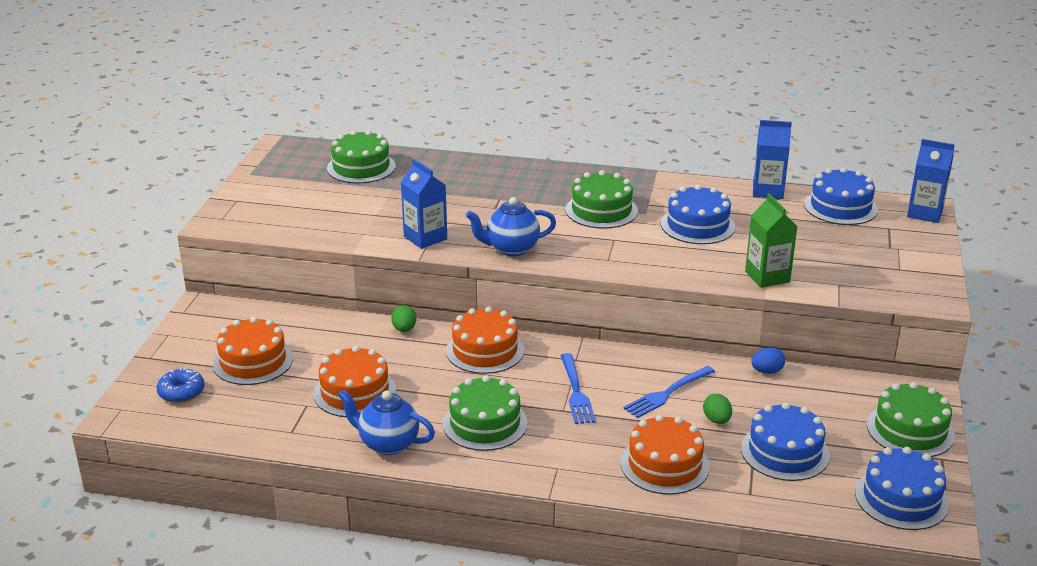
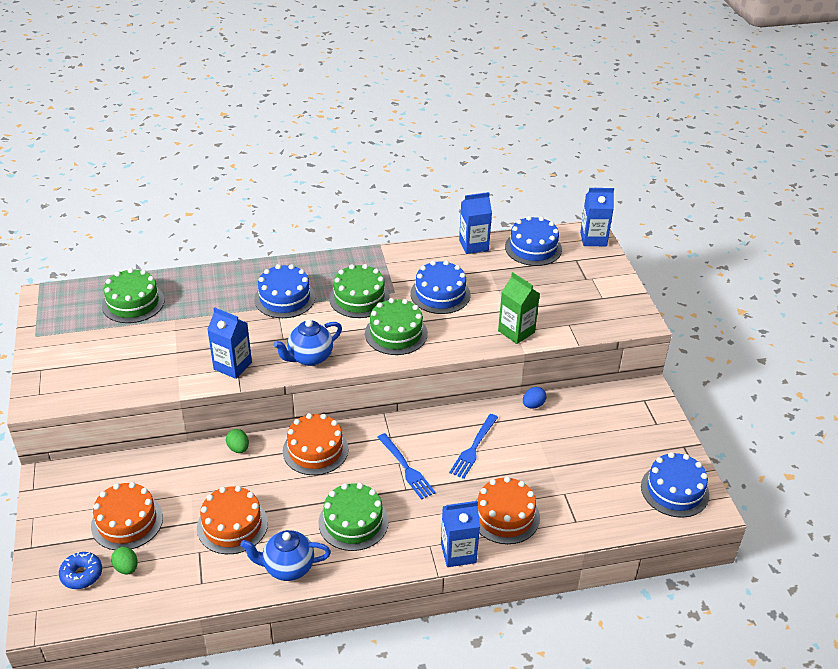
camera: 25 degrees left, 10 degrees up
green egg [703,394,732,424] -> green egg moved to [111,547,138,574]
blue cake [741,402,830,481] -> blue cake moved to [254,264,315,318]
green cake [867,382,955,457] -> green cake moved to [365,298,428,355]
none -> blue carton [441,501,480,567]

